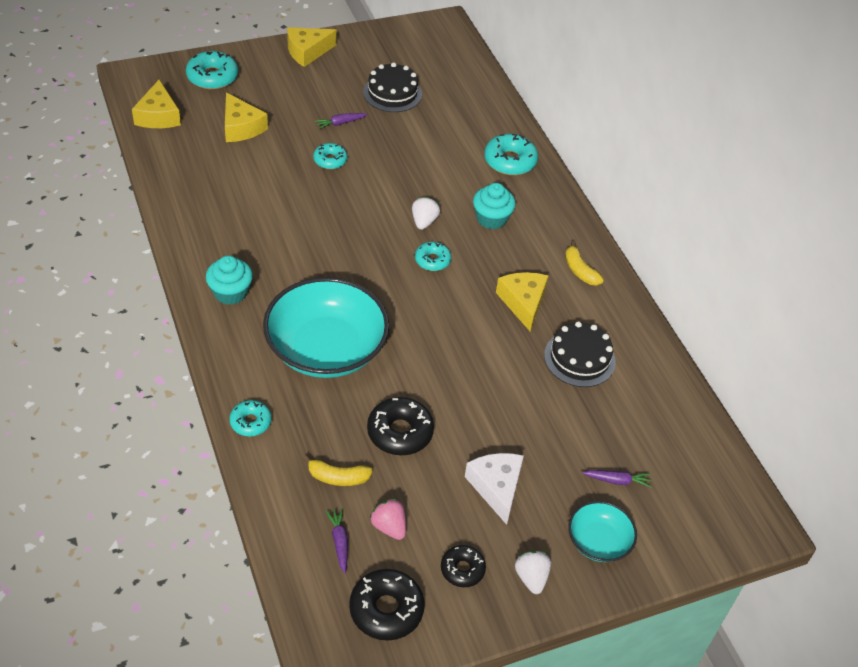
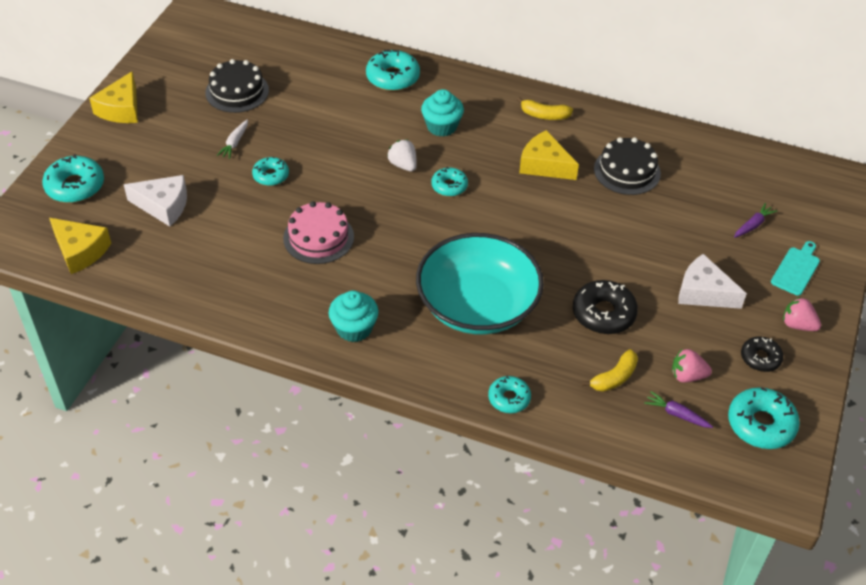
camera: 45 degrees left, 0 degrees up
yellow cheese [225,92,268,142] -> white cheese [124,175,187,226]
purple carrot [315,113,368,129] -> white carrot [217,120,248,159]
black donut [349,569,425,641] -> turquoise donut [728,387,800,449]
white strawberry [515,551,551,594] -> pink strawberry [783,297,821,331]
turquoise bowl [568,501,637,562] -> turquoise cutting board [771,241,820,296]
none -> pink cake [283,201,354,264]

